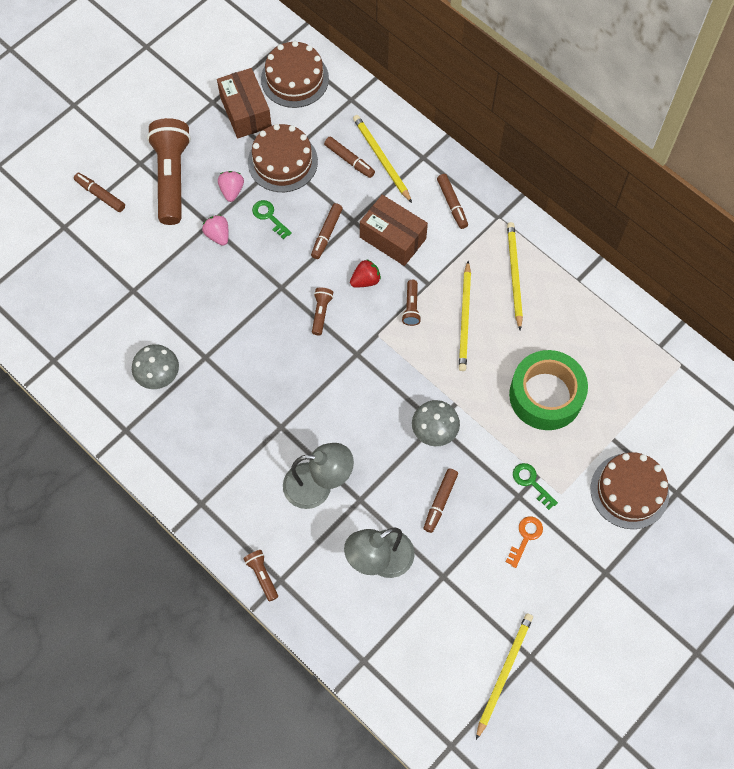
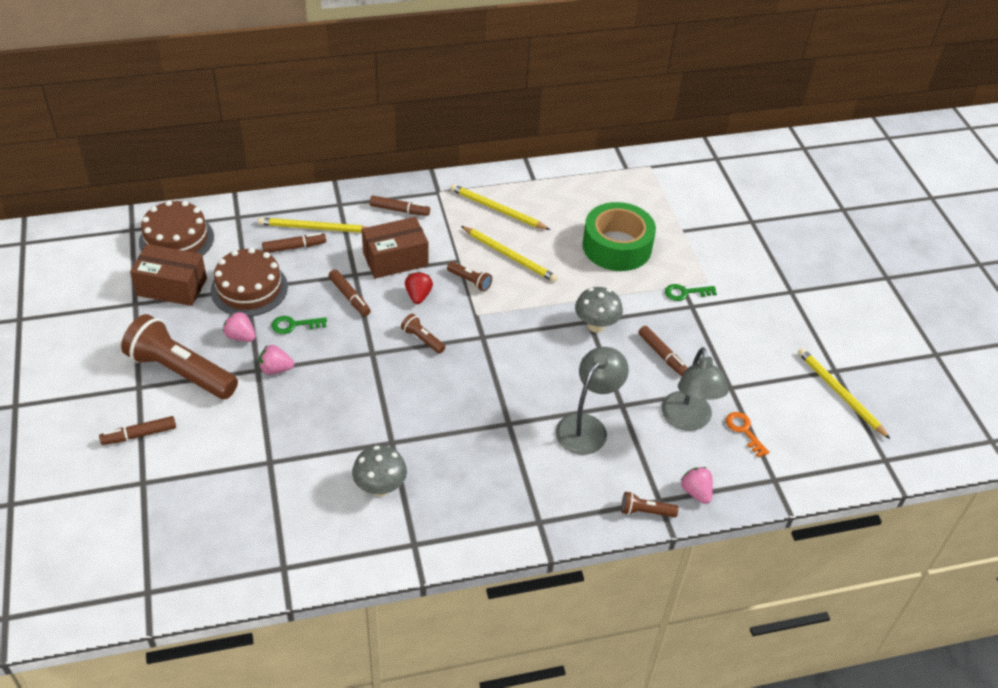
camera: 60 degrees left, 20 degrees down
orange key [506,516,543,568] -> orange key moved to [726,412,769,457]
brown cake [591,452,669,529] -> none
none -> pink strawberry [681,467,713,504]

